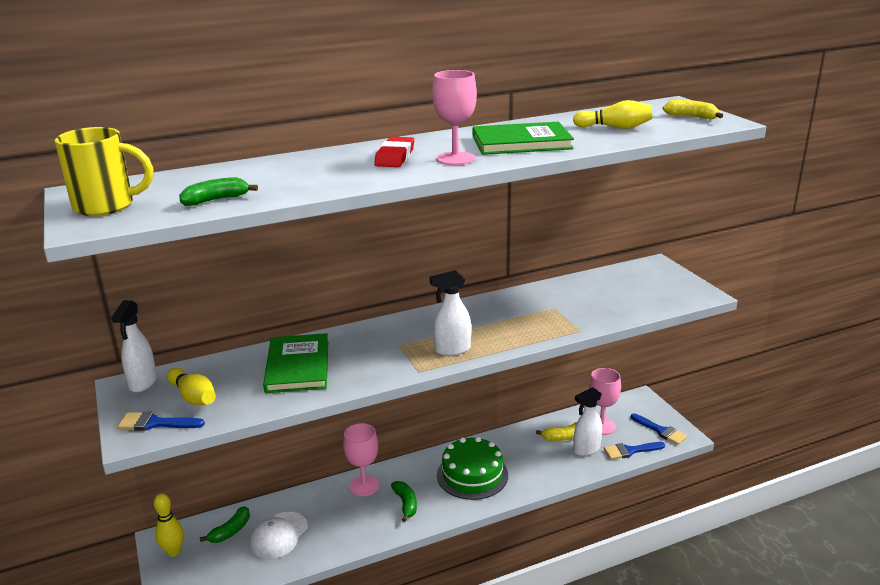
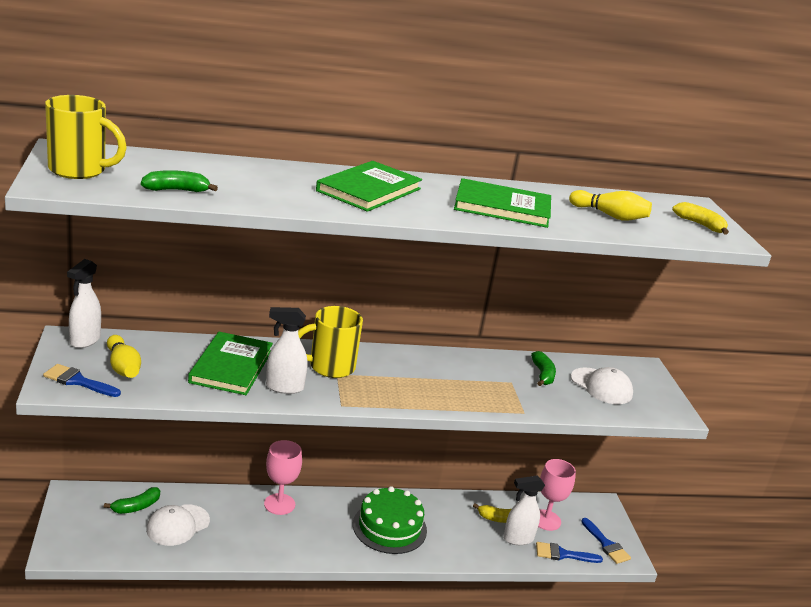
camera: 10 degrees right, 0 degrees up
yellow bowling pin [154,493,184,557] -> none
red eraser [374,137,414,167] -> green book [316,161,422,212]
green banana [391,481,417,522] -> green banana moved to [531,351,556,386]
white spray bottle [430,270,471,356] -> white spray bottle moved to [266,307,307,394]
pink goblet [433,70,477,165] -> none
none -> yellow mug [298,306,363,378]
none -> white cap [571,367,633,404]

